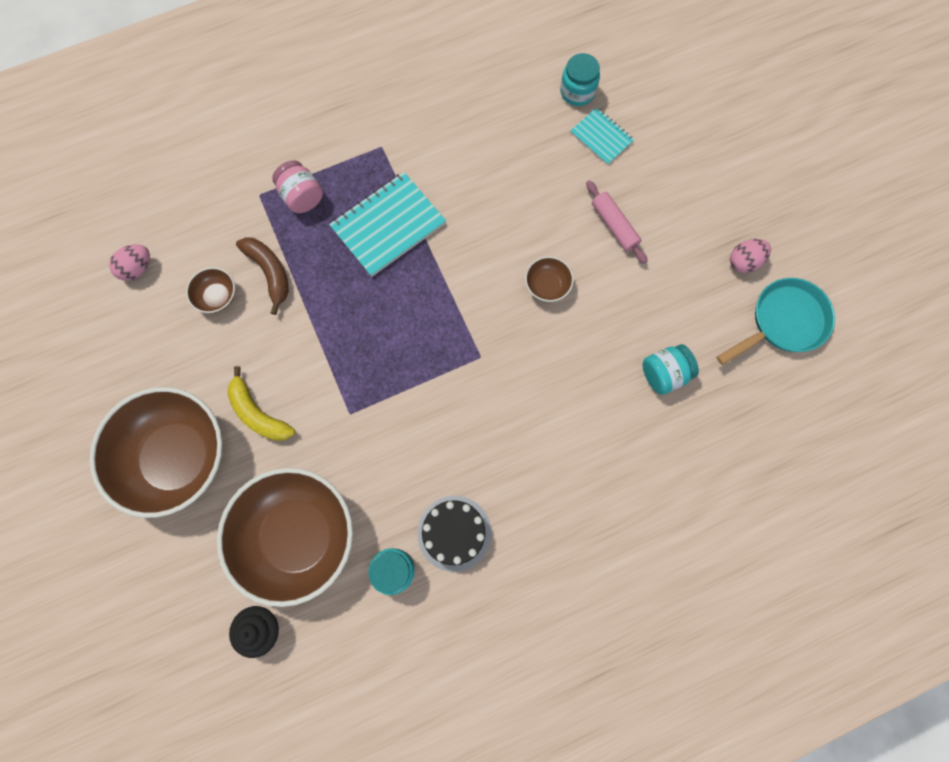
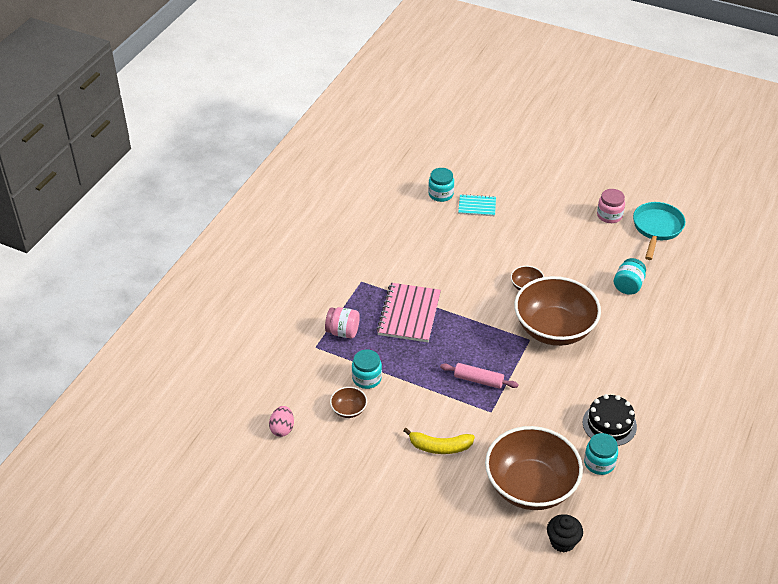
camera: 40 degrees left, 30 degrees down
brown bowl [89,387,222,518] -> brown bowl moved to [514,276,601,346]
brown banana [236,237,289,315] -> turquoise jar [352,349,382,389]
turquoise notebook [329,172,446,277] -> pink notebook [376,283,441,342]
pink rolling pin [586,180,648,264] -> pink rolling pin moved to [440,363,519,389]
pink egg [730,239,771,273] -> pink jar [597,189,625,223]

